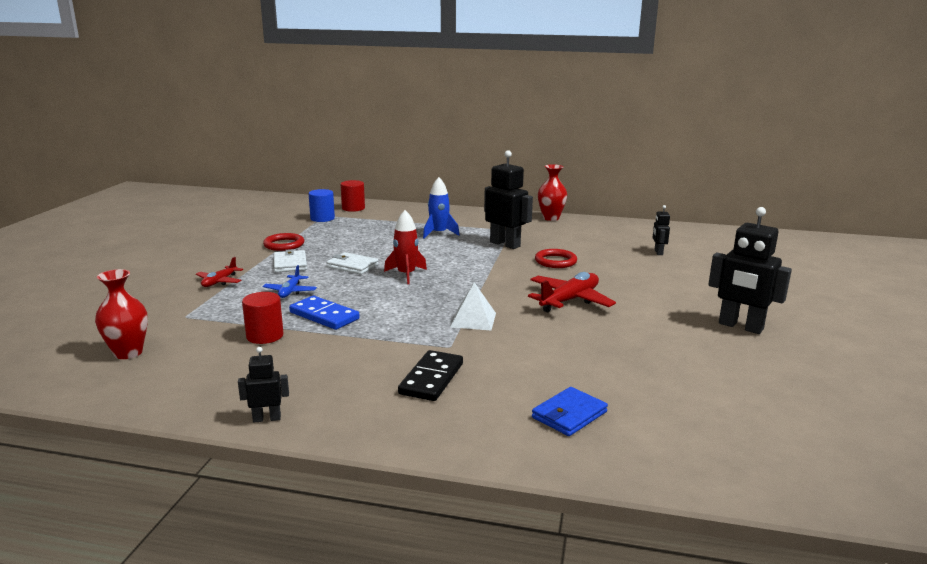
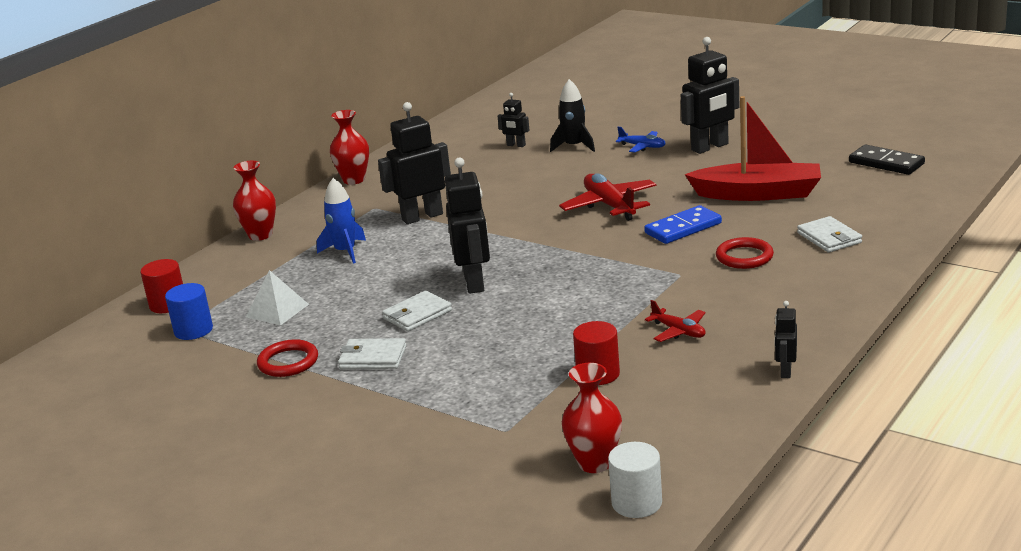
camera: 65 degrees left, 5 degrees up
red plane [196,257,243,287] -> red plane moved to [645,300,706,342]
blue plane [263,265,317,298] -> blue plane moved to [616,127,666,153]
blue domino [289,296,360,330] -> blue domino moved to [644,205,722,244]
red rocket [384,210,427,284] -> black robot [445,157,490,294]
black domino [398,350,463,401] -> black domino moved to [849,145,925,175]
white pyramid [450,282,496,330] -> white pyramid moved to [246,270,309,325]
blue wallet [532,387,608,436] -> white wallet [797,216,862,253]
red ring [535,249,577,268] -> red ring moved to [716,237,774,269]
none -> red vase [233,161,276,241]
none -> black rocket [550,79,595,152]
none -> white cylinder [608,442,662,518]
none -> red boat [684,96,821,201]

